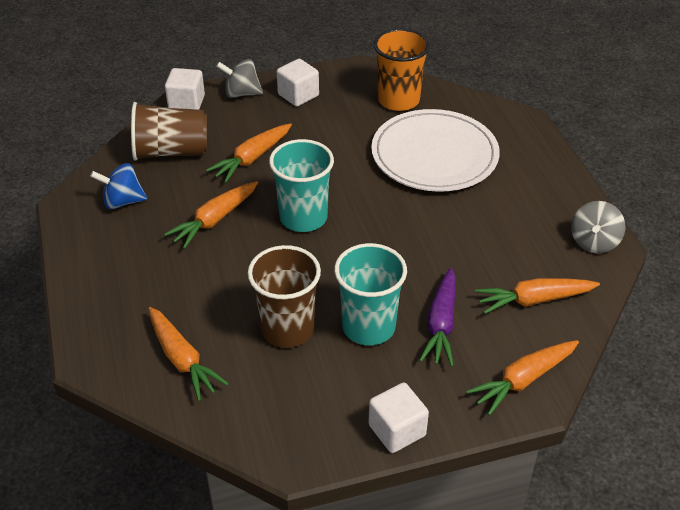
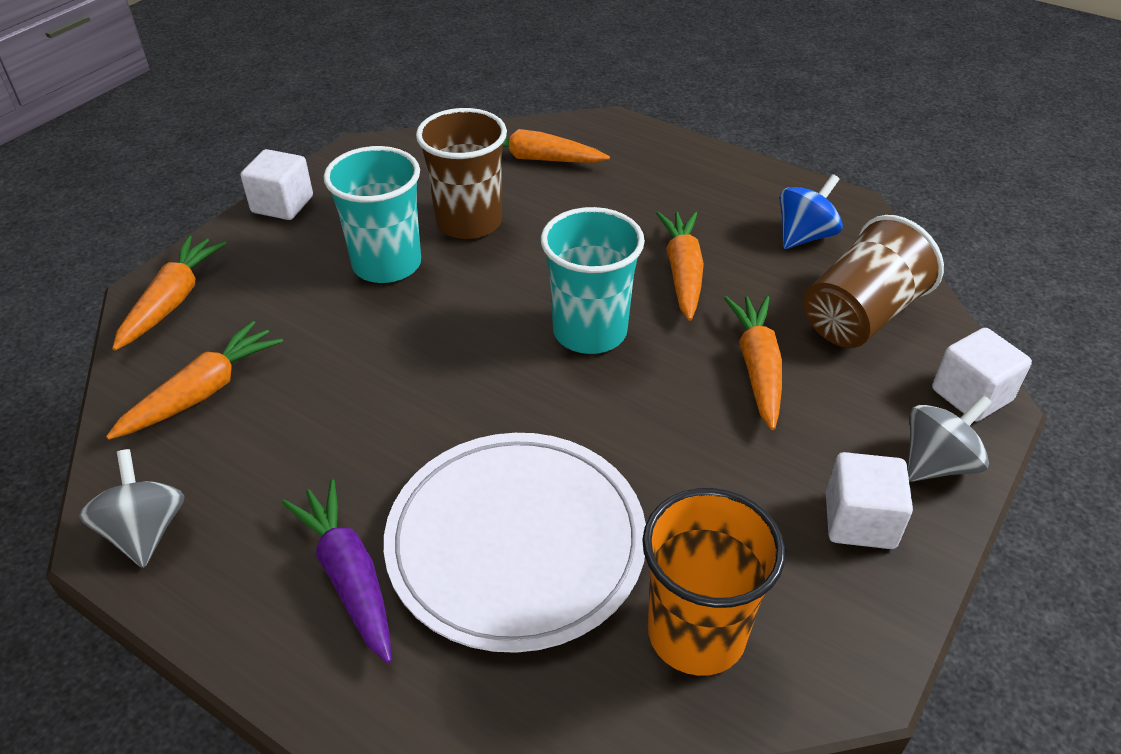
camera: 140 degrees right, 0 degrees up
purple carrot [419,268,456,366] -> purple carrot moved to [282,480,392,663]

